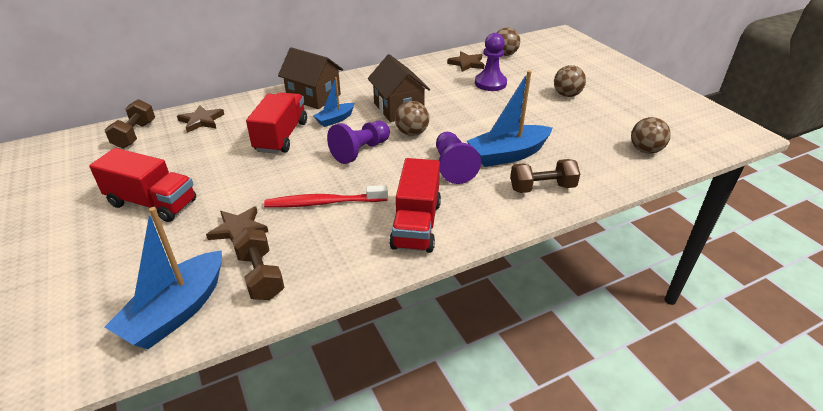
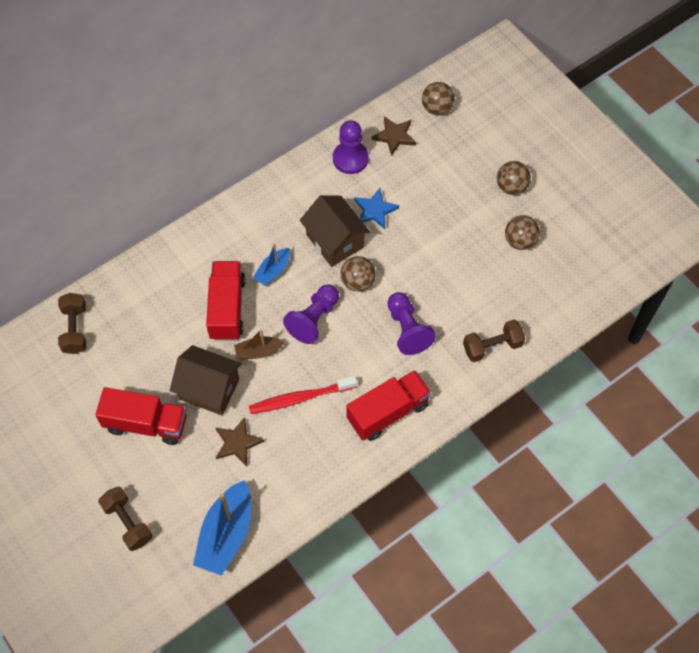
camera: 10 degrees left, 25 degrees up
brown star [177,105,224,133] -> none
brown dumbbell [232,228,284,300] -> brown dumbbell moved to [98,486,152,551]
brown house [278,47,343,109] -> brown house moved to [170,345,242,415]
red truck [389,158,441,253] -> red truck turned 120 degrees counterclockwise [346,370,431,441]
blue boat [467,70,552,167] -> none
purple pawn [475,33,507,91] -> purple pawn moved to [333,120,369,174]
brown ball [631,117,671,154] -> brown ball moved to [505,215,540,250]
none -> brown boat [234,329,285,360]
none -> blue star [354,188,399,229]

